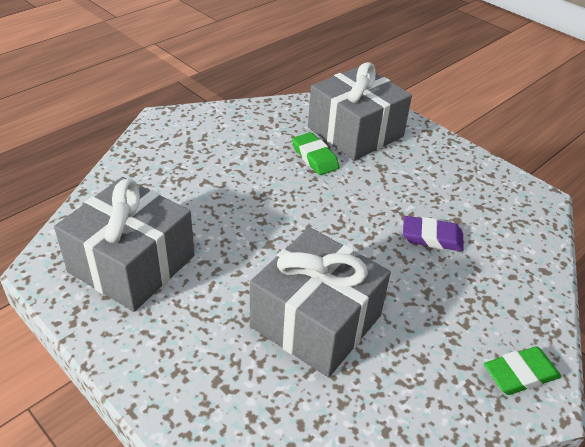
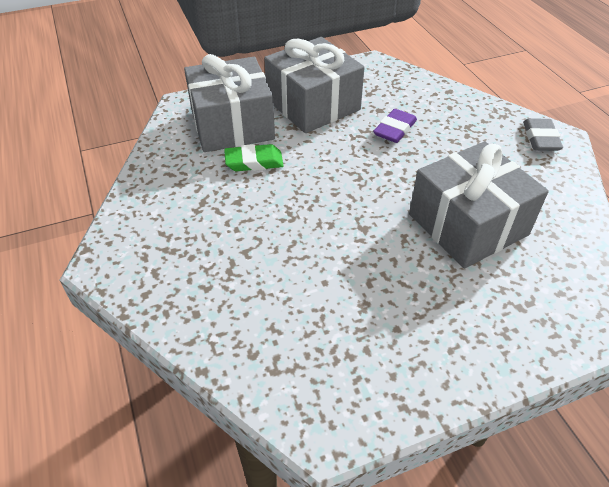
camera: 65 degrees left, 5 degrees up
grey gift [54,177,195,312] -> grey gift moved to [264,37,365,133]
green eraser [484,346,561,395] -> grey eraser [523,118,563,151]

